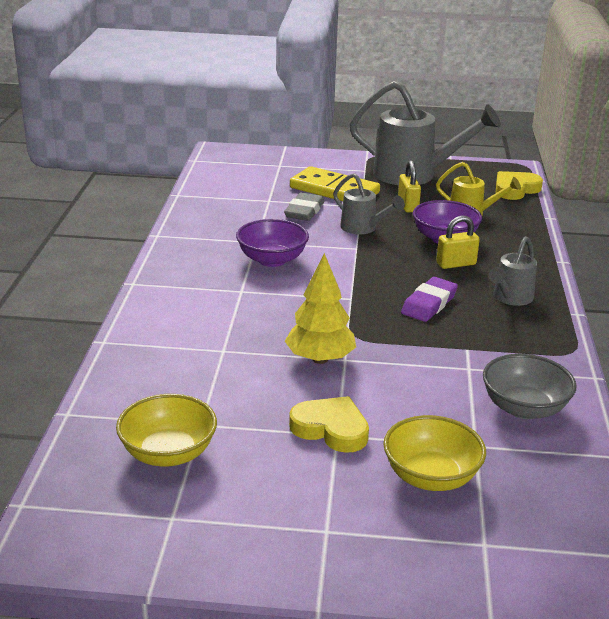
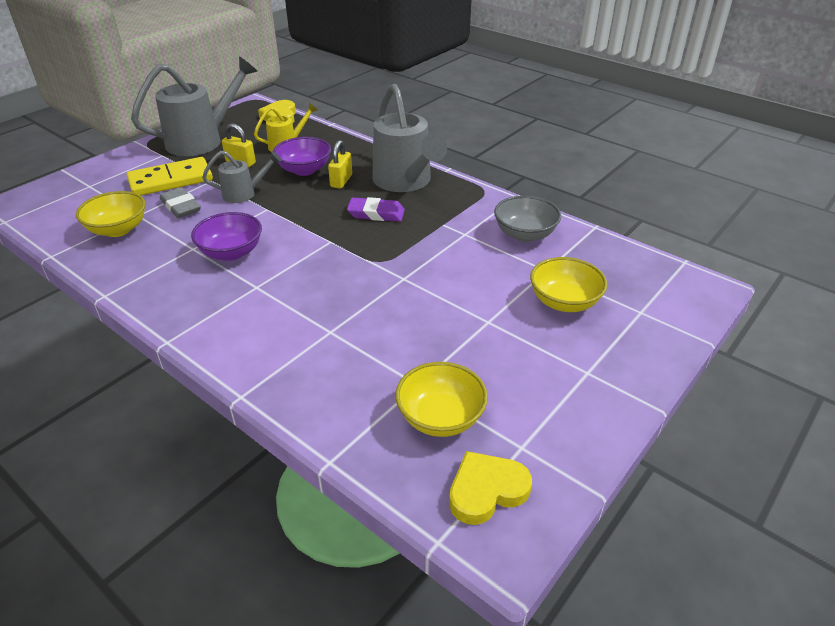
camera: 55 degrees left, 10 degrees up
yellow tree [285,253,356,364] -> none
yellow heart [289,396,369,453] -> yellow heart moved to [449,451,532,525]
purple eraser [401,277,458,322] -> purple eraser turned 60 degrees counterclockwise [347,197,405,222]
grey watering can [489,236,537,306] -> grey watering can [373,84,447,192], size x1.91
none -> yellow bowl [76,191,146,237]

